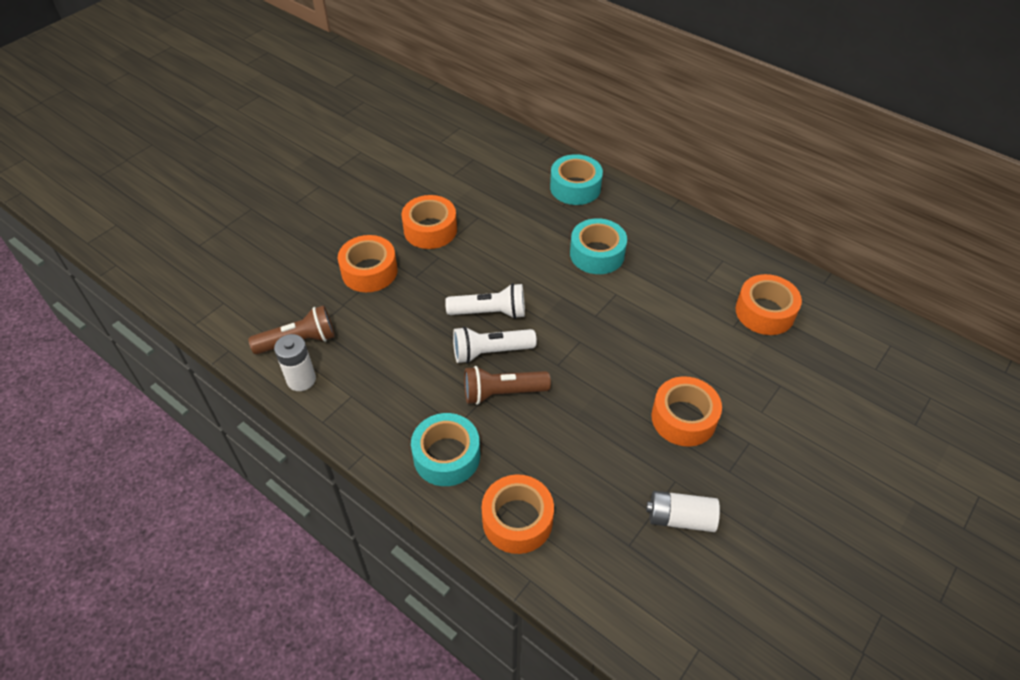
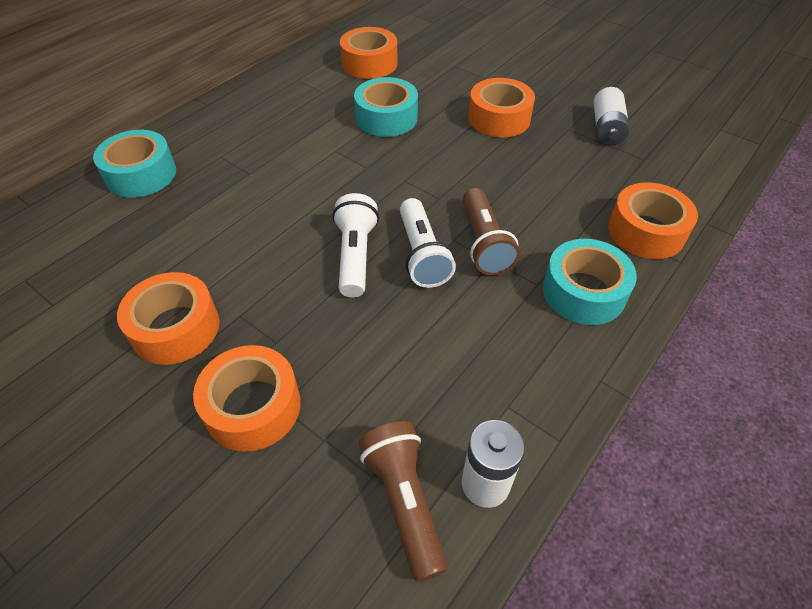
camera: 90 degrees left, 0 degrees up
turquoise tape [570,218,627,274] -> turquoise tape moved to [354,77,418,137]

